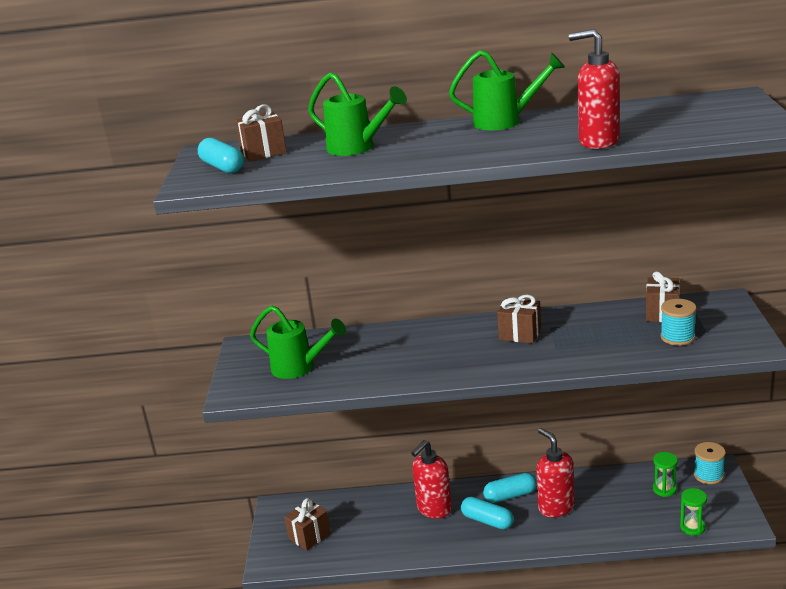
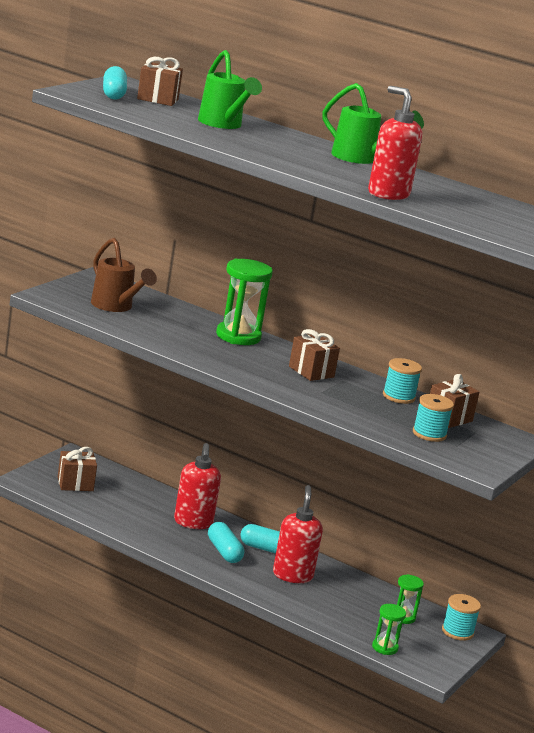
camera: 25 degrees right, 5 degrees down
green watering can [250,305,346,379] -> brown watering can [91,238,157,312]
red soap dispenser [411,440,452,519] -> red soap dispenser turned 75 degrees counterclockwise [174,443,221,529]
none -> green hourglass [216,259,273,345]
none -> turquoise spool [383,358,422,404]

